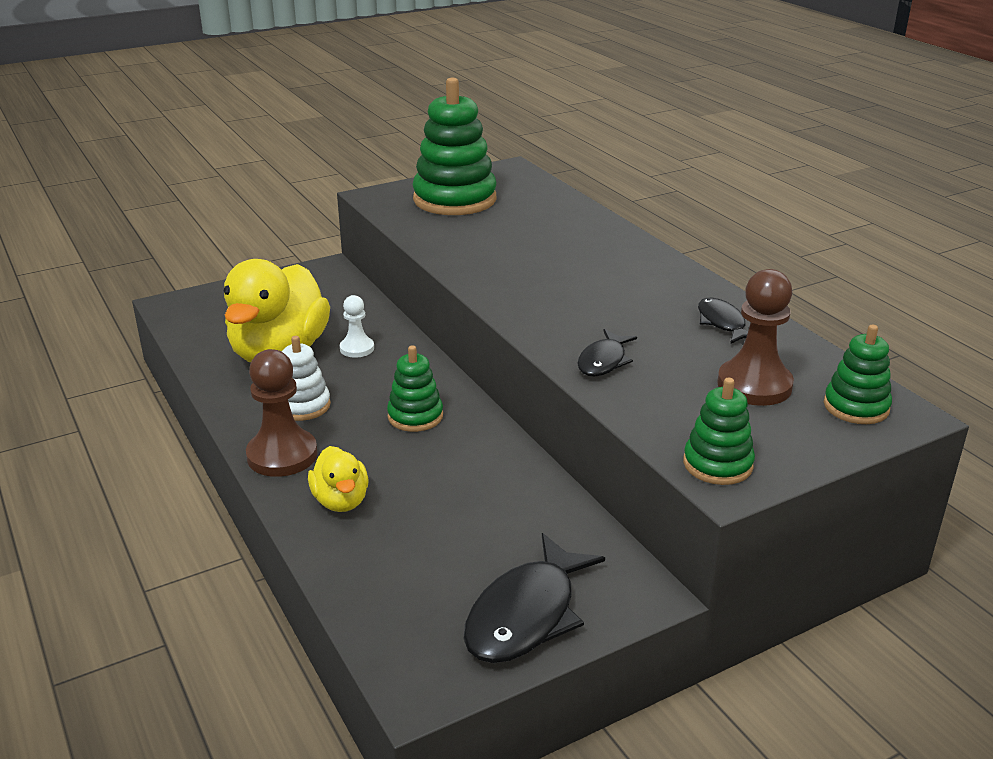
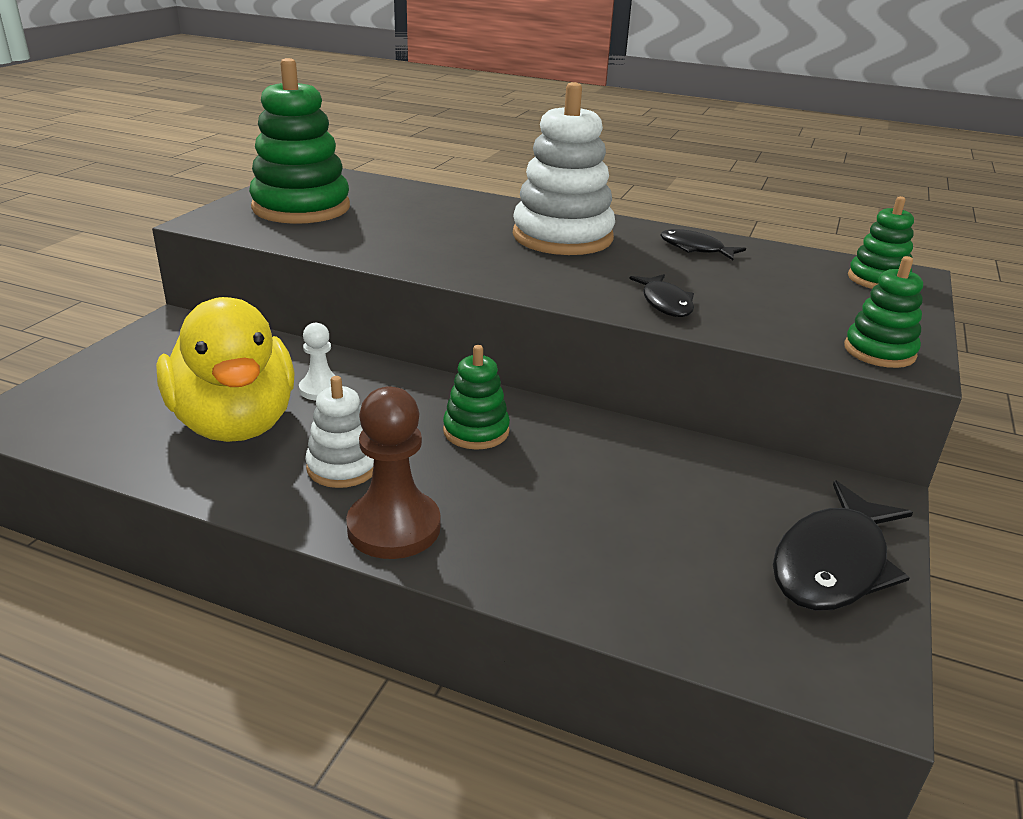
camera: 40 degrees left, 0 degrees up
yellow duck [308,446,368,512] -> none
black fish [464,533,605,663] -> black fish turned 45 degrees clockwise [773,480,913,611]
brown pawn [717,269,794,406] -> none
none -> white stacking toy [513,82,615,255]

